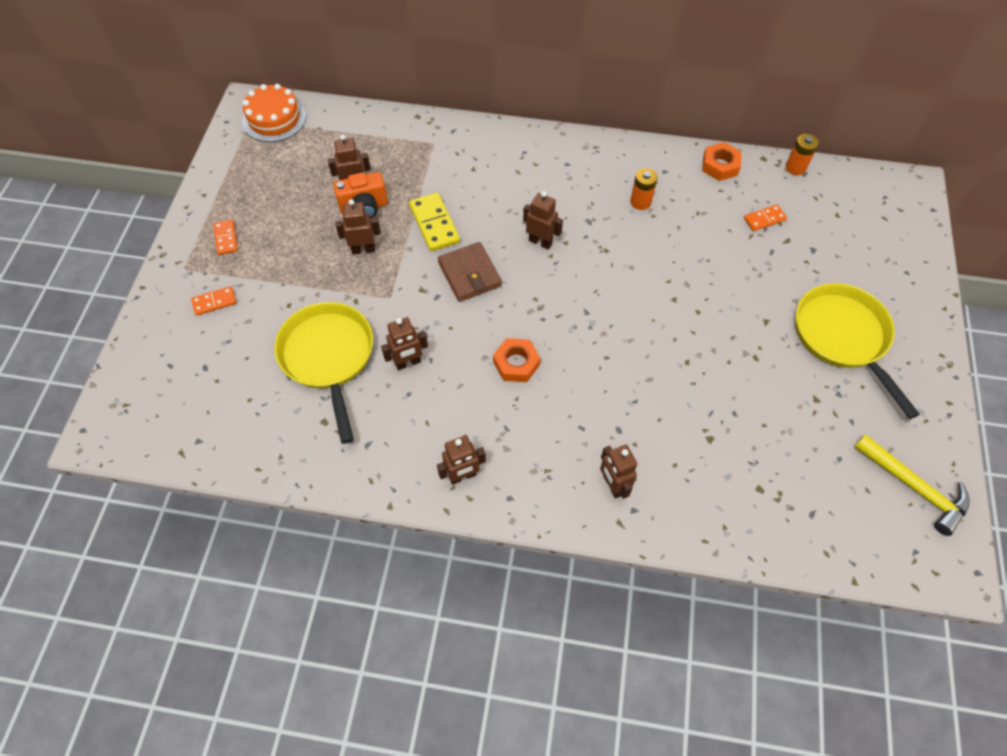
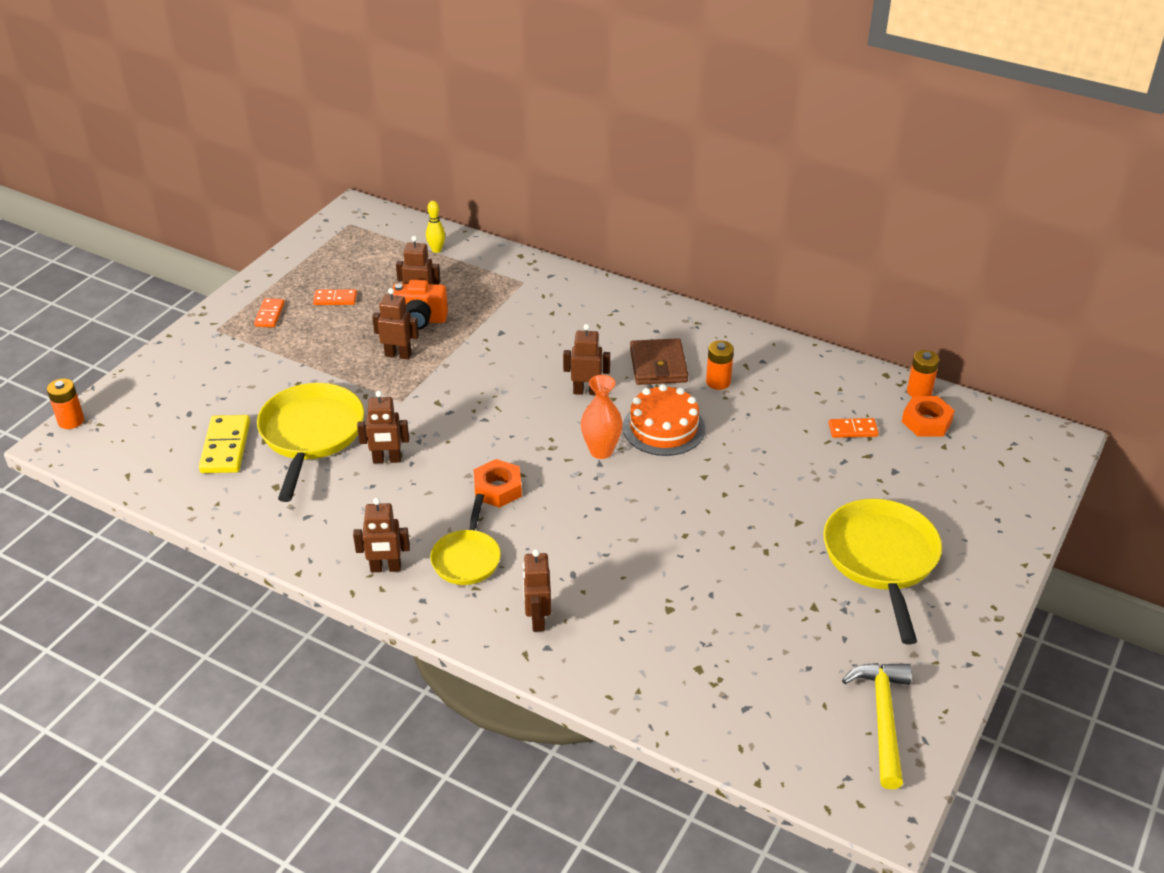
camera: 20 degrees right, 20 degrees down
orange domino [191,286,236,316] -> orange domino moved to [313,289,357,305]
orange cake [242,84,306,142] -> orange cake moved to [622,384,705,456]
yellow domino [409,193,460,251] -> yellow domino moved to [199,415,250,473]
brown wallet [438,242,502,302] -> brown wallet moved to [630,338,688,385]
brown robot [523,191,563,249] -> brown robot turned 45 degrees counterclockwise [563,324,610,395]
orange nut [702,142,742,181] -> orange nut moved to [902,396,955,437]
yellow hammer [854,434,970,536] -> yellow hammer turned 150 degrees counterclockwise [842,663,912,789]
none -> orange battery [47,379,84,429]
none -> yellow bowling pin [426,201,445,253]
none -> yellow pan [430,494,501,585]
none -> orange vase [581,375,623,459]

